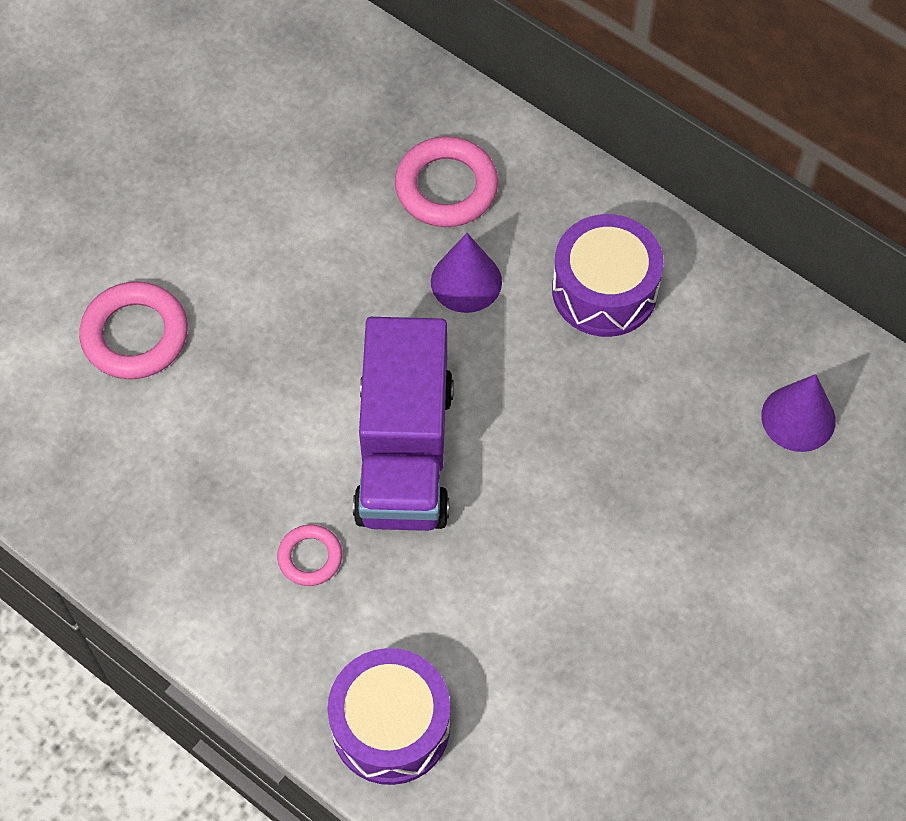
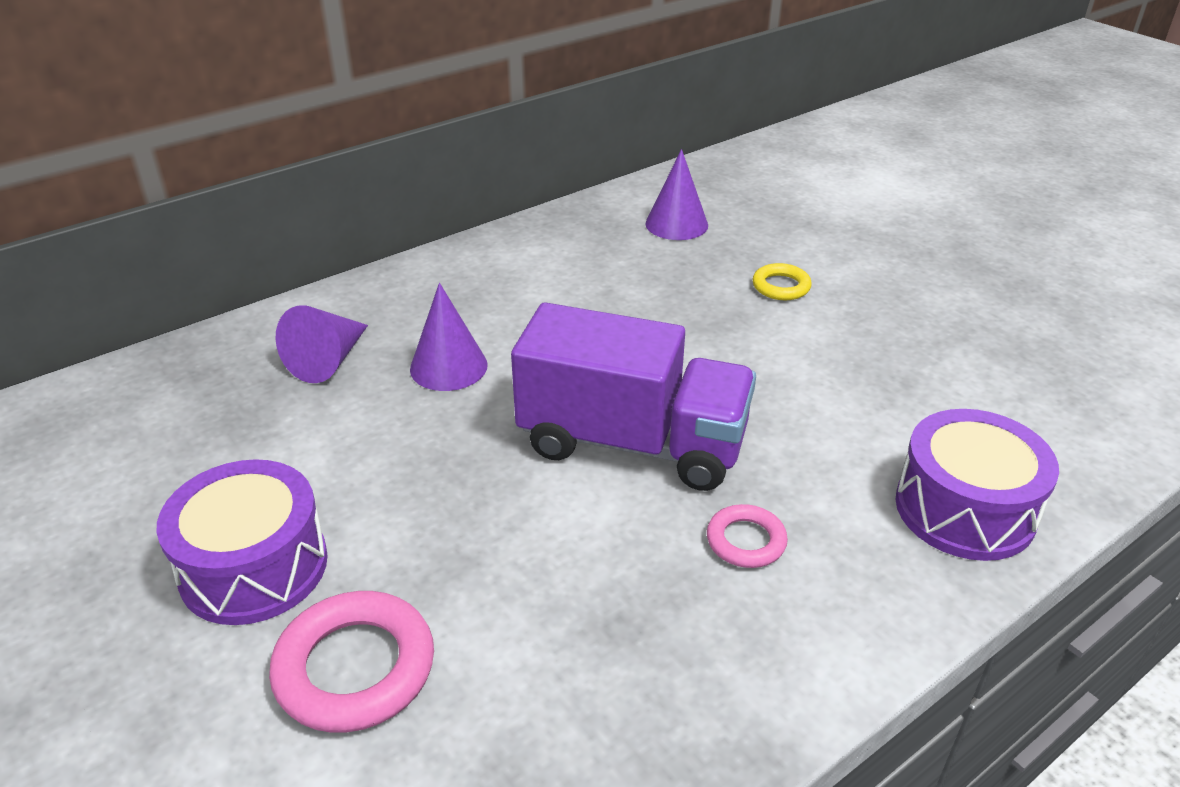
camera: 75 degrees left, 25 degrees down
pink ring [395,136,498,227] -> purple cone [276,305,368,383]
purple drum [552,214,664,337] -> purple drum moved to [156,459,328,625]
none -> yellow ring [753,263,812,300]

